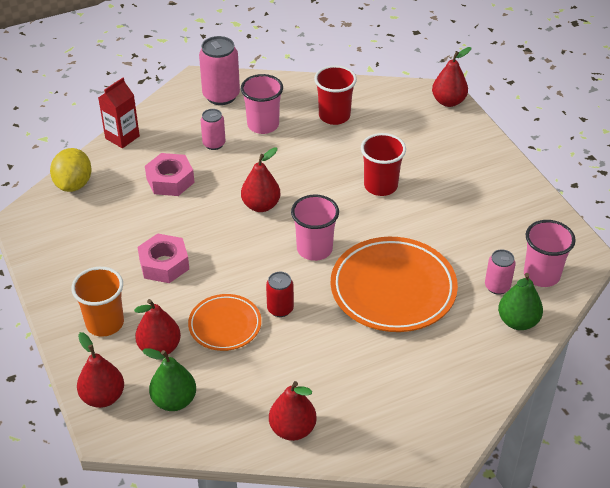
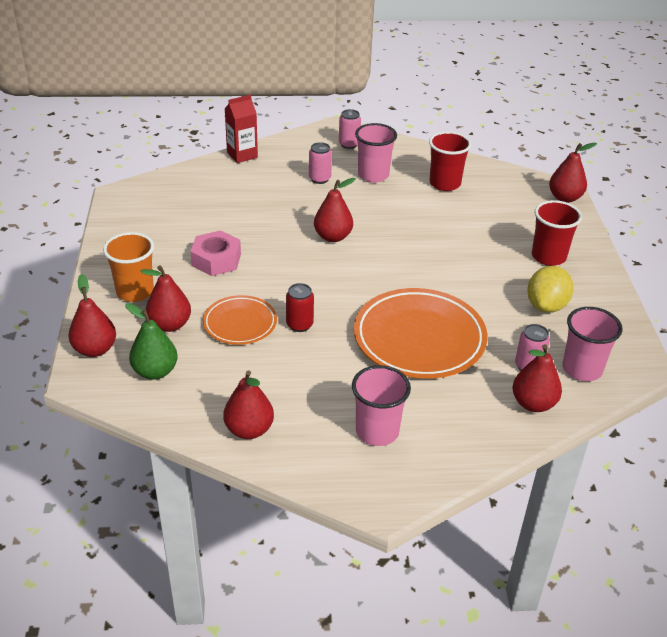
camera: 20 degrees right, 5 degrees down
yellow lemon [50,148,92,192] -> yellow lemon moved to [527,266,574,313]
pink nut [145,153,195,196] -> none
pink can [199,36,240,105] -> pink can [339,109,361,149], size x0.58
pink cup [291,195,339,261] -> pink cup moved to [352,365,411,446]
red cup [361,133,406,196] -> red cup moved to [532,200,582,266]
green pear [498,273,543,330] -> red pear [512,344,562,412]

